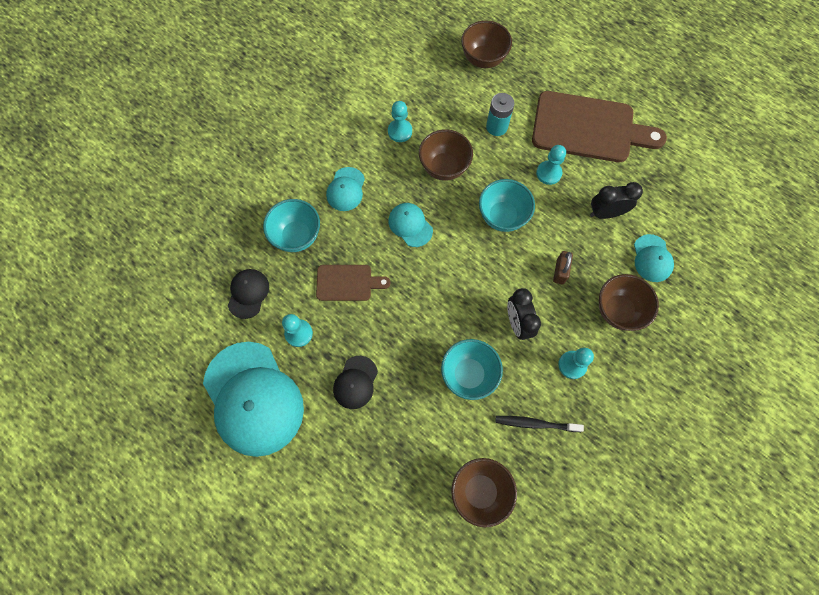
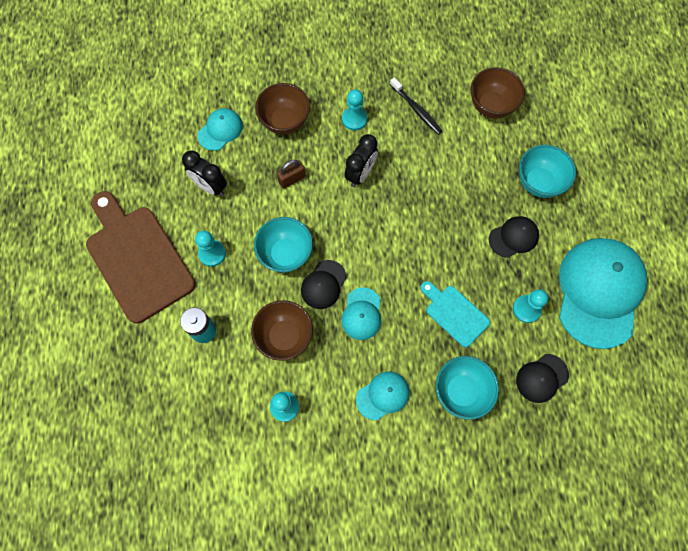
camera: 135 degrees left, 0 degrees up
brown cutting board [316,265,390,301] -> turquoise cutting board [420,281,490,348]
turquoise bowl [441,339,503,400] -> turquoise bowl moved to [519,145,576,198]
brown bowl [461,20,512,68] -> none
none -> black cap [301,260,347,309]

